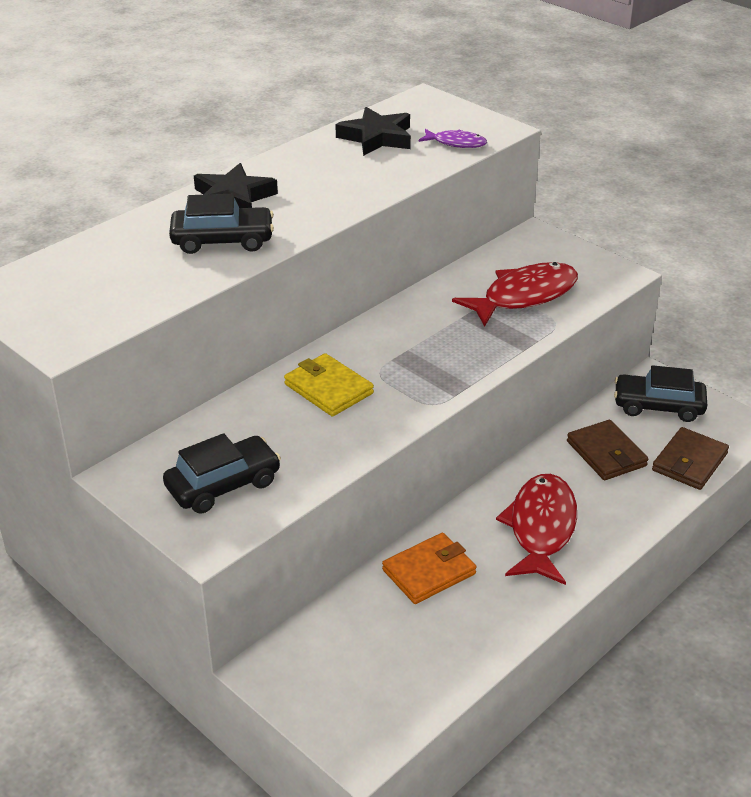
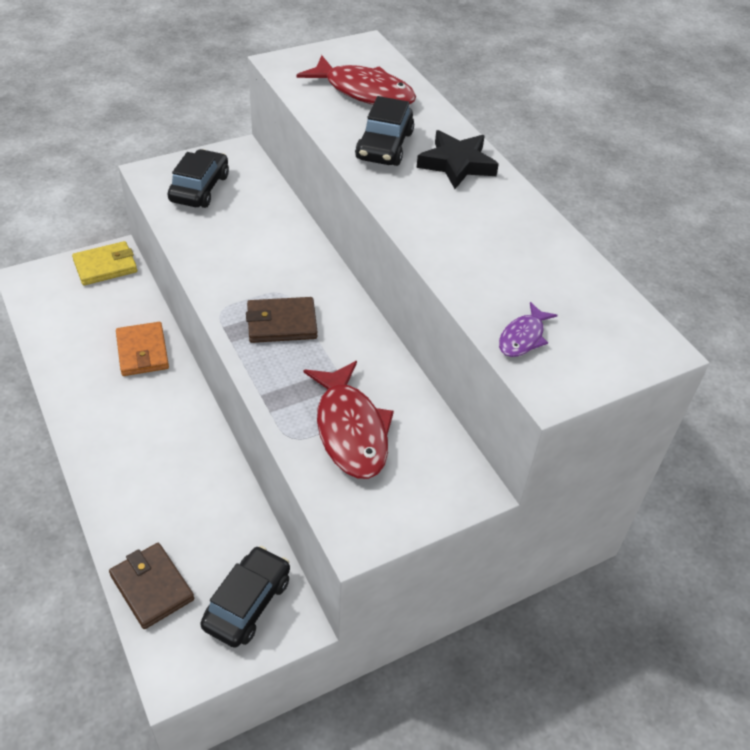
camera: 105 degrees right, 10 degrees up
black car [163,433,281,514] -> black car turned 150 degrees counterclockwise [168,149,229,208]
yellow wallet [284,353,374,417] -> yellow wallet moved to [72,241,137,285]
black star [335,107,411,156] -> none
red fish [496,474,577,585] -> red fish moved to [296,55,416,105]
brown wallet [567,420,648,480] -> brown wallet moved to [246,297,317,343]

